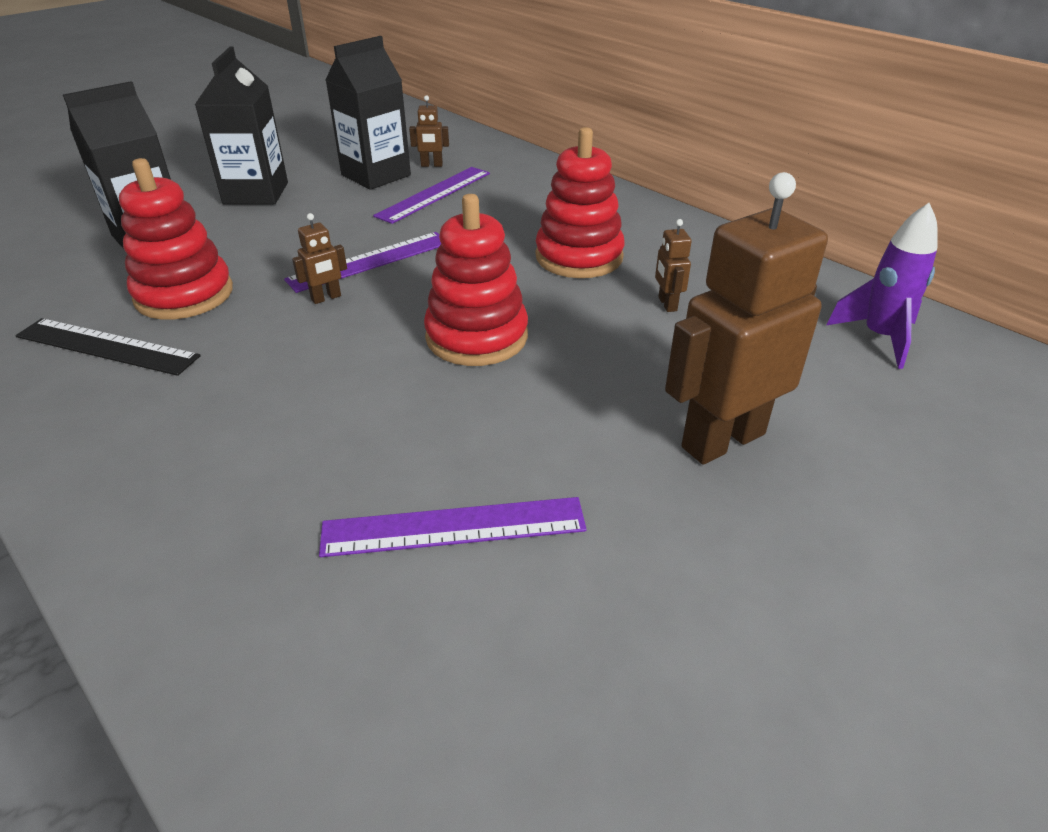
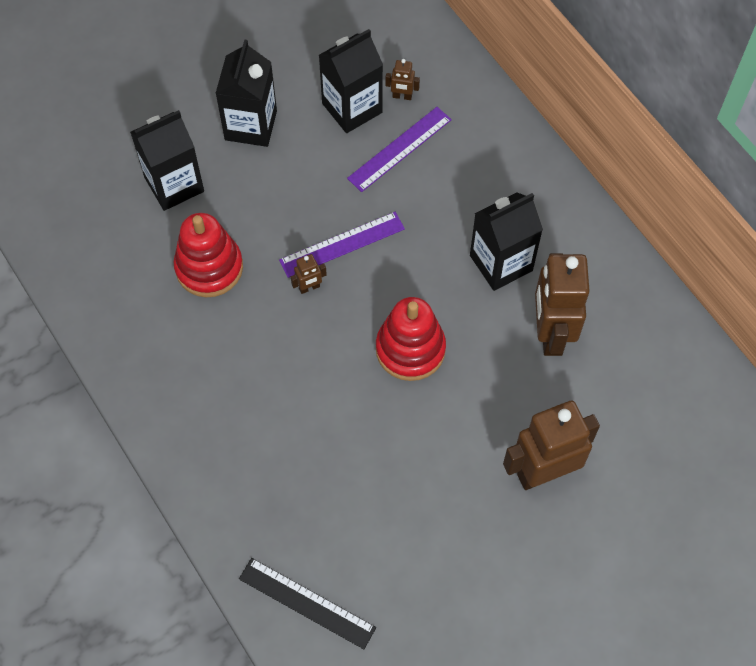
camera: 10 degrees right, 25 degrees up
black ruler [16,318,201,376] -> black ruler moved to [239,558,376,649]
purple ruler [319,497,587,557] -> none
red stacking toy [535,127,625,278] -> black carton [470,192,543,291]
brown robot [655,219,692,312] -> brown robot [535,253,590,356], size x2.40
purple rocket [827,203,938,369] -> none

